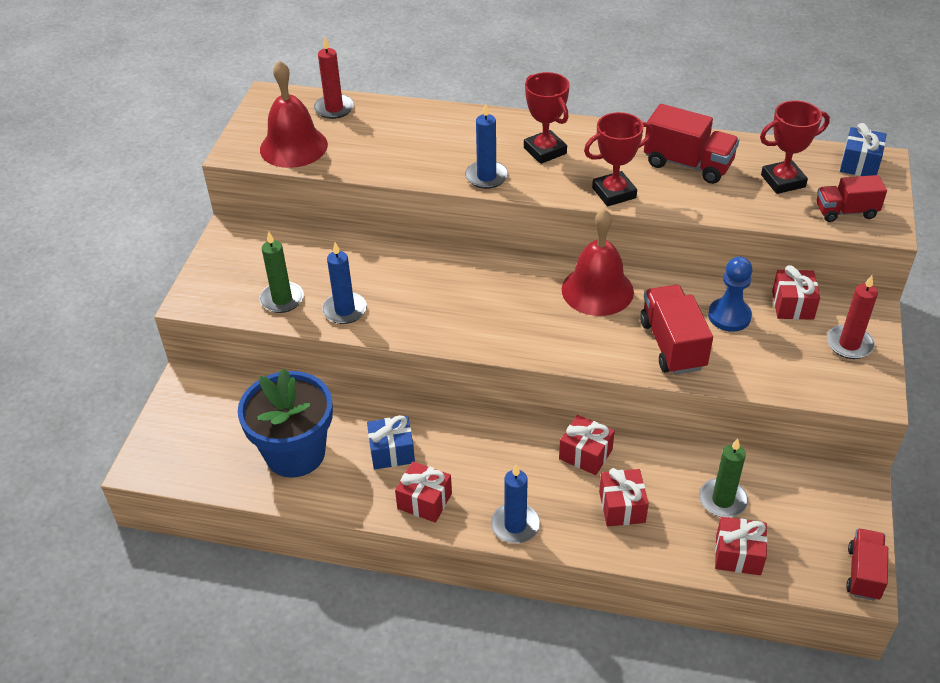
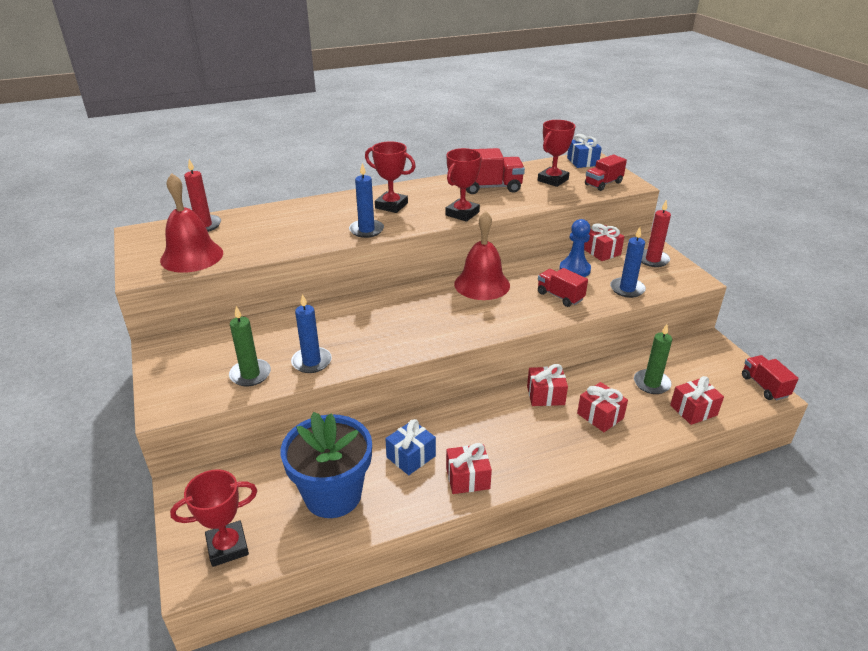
camera: 35 degrees left, 10 degrees down
blue candle [491,464,540,543] -> blue candle moved to [610,227,646,298]
red truck [640,285,713,375] -> red truck [538,268,588,307], size x0.66
none -> red trophy [170,469,257,567]

